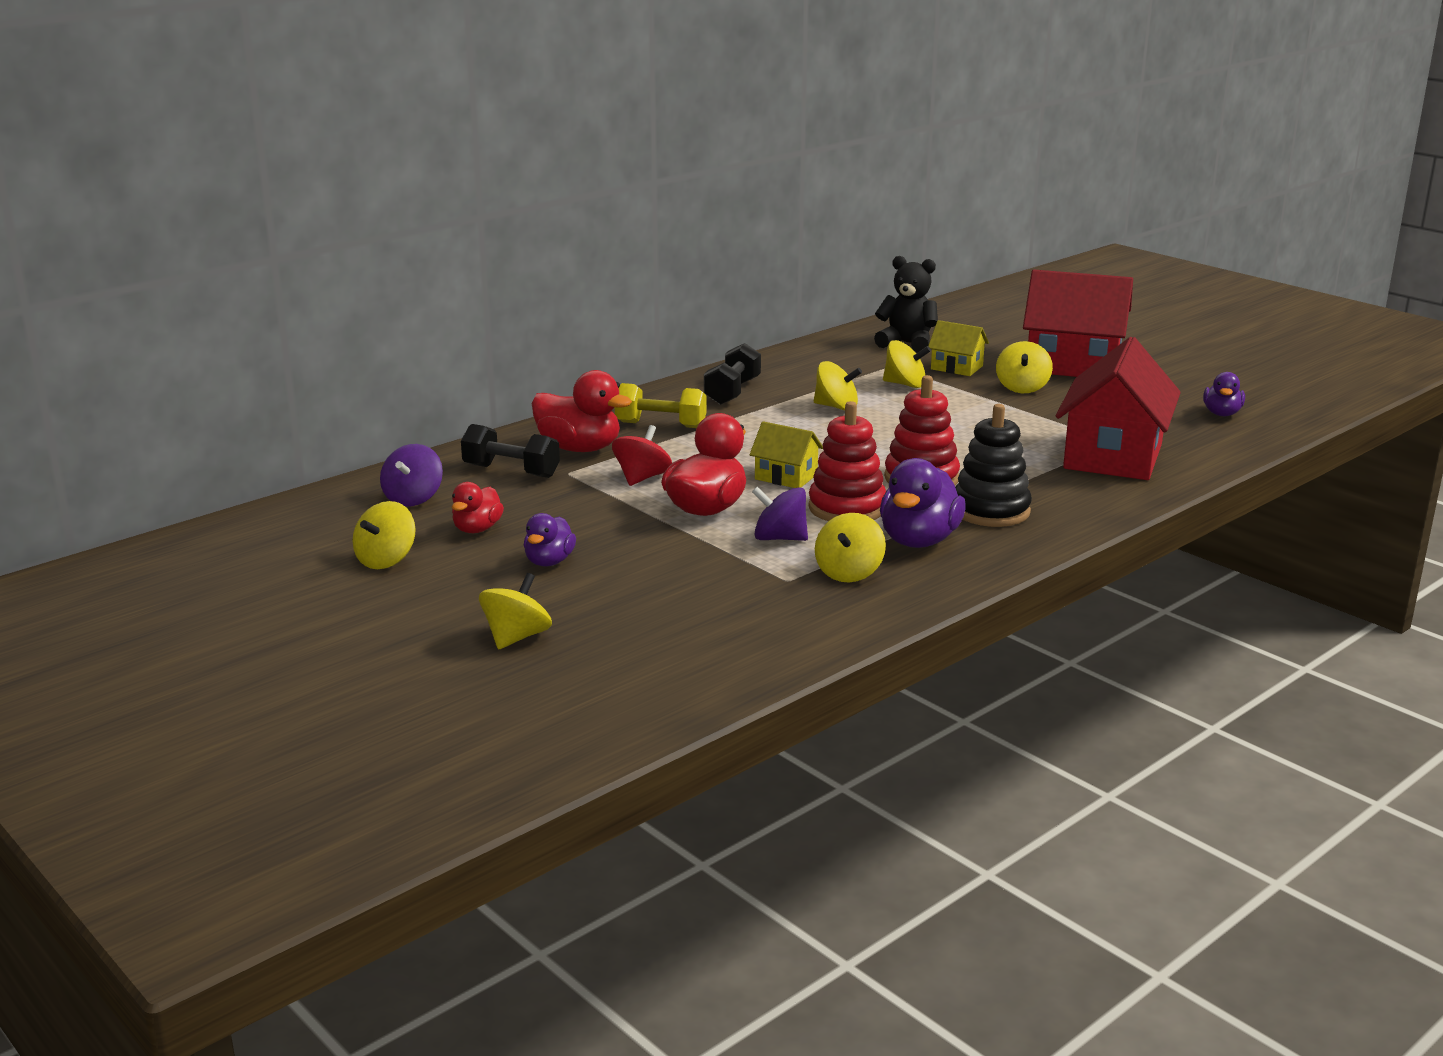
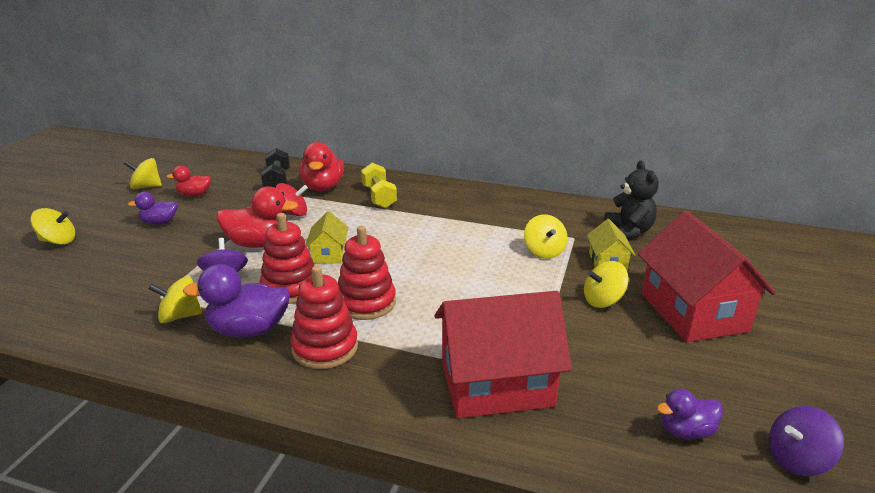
camera: 60 degrees right, 5 degrees up
purple spinning top [380,444,443,506] -> purple spinning top moved to [769,406,844,477]
black dumbbell [704,343,761,405] -> none
yellow spinning top [814,361,862,410] -> none
black stacking toy [955,404,1032,527] -> red stacking toy [290,266,358,369]

